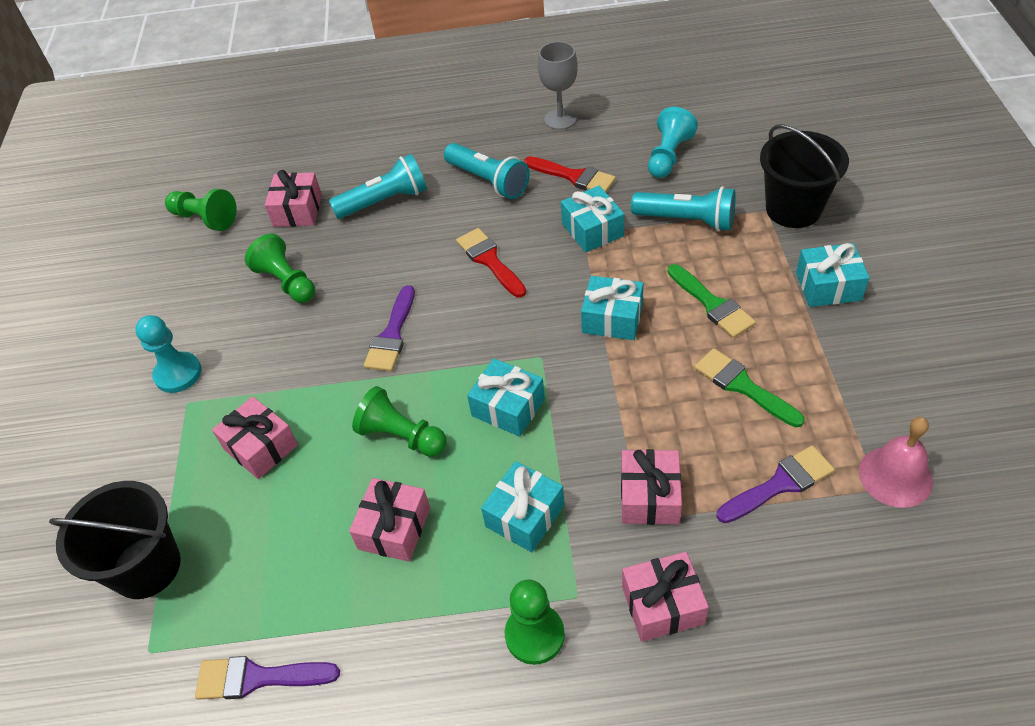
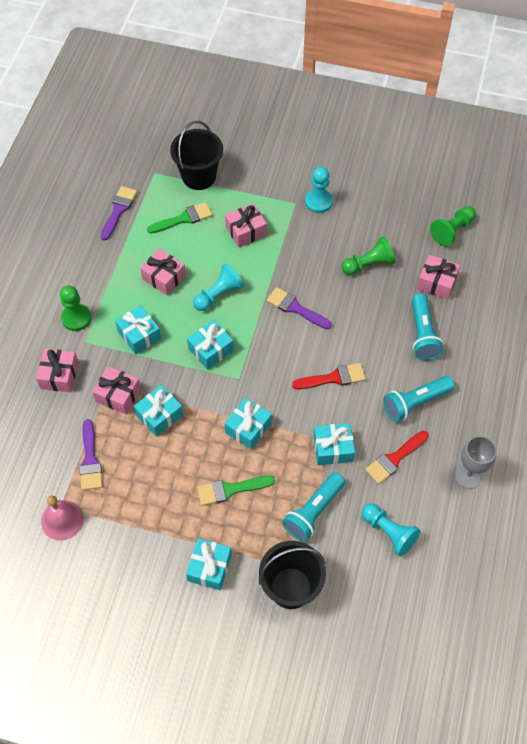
camera: 105 degrees right, 10 degrees up
green pawn [352,386,447,457] -> turquoise pawn [193,264,244,311]
green brush [694,348,805,427] -> green brush moved to [147,202,213,234]
none -> turquoise gift [134,385,183,437]

